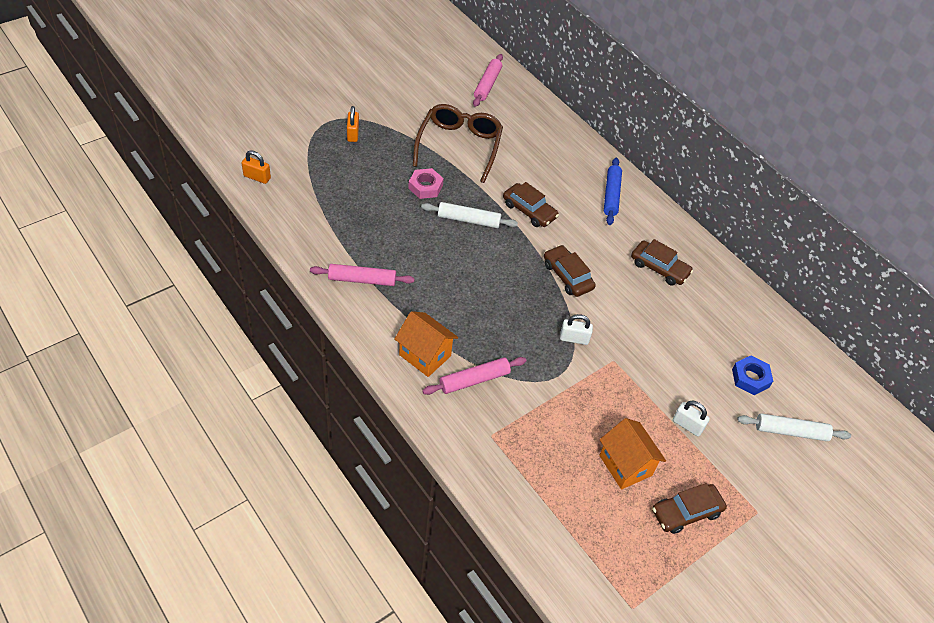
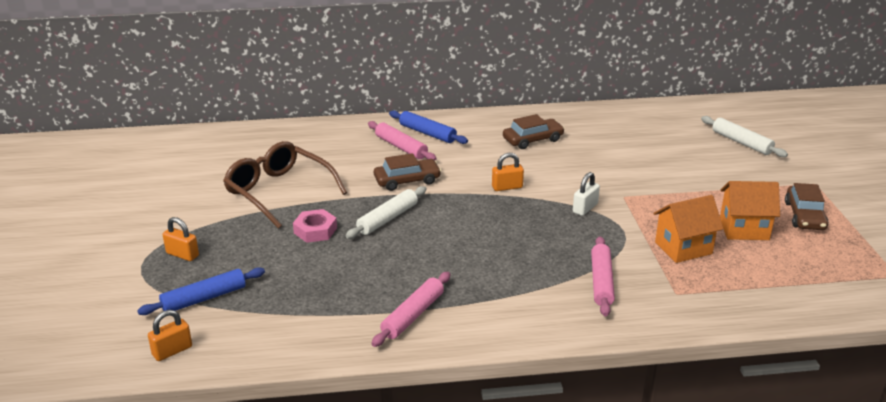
camera: 55 degrees left, 20 degrees down
orange house [394,311,458,377] -> orange house moved to [654,195,724,263]
pink rolling pin [473,54,503,107] -> pink rolling pin moved to [368,121,437,160]
brown car [544,245,596,297] -> orange padlock [492,153,524,191]
white padlock [673,400,710,437] -> none
blue nut [732,356,773,395] -> none
white rolling pin [737,413,851,441] -> white rolling pin turned 75 degrees counterclockwise [701,116,788,157]
none -> blue rolling pin [137,267,265,315]

